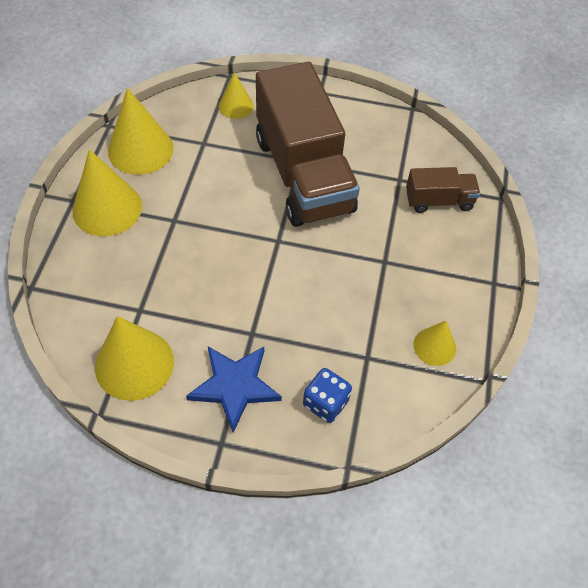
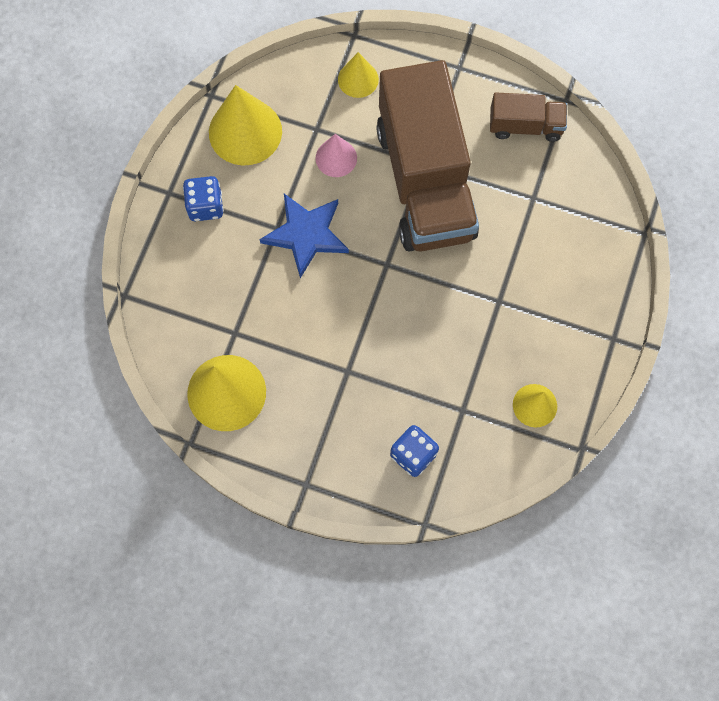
camera: 10 degrees right, 15 degrees up
yellow cone [72,149,142,236] -> blue dice [183,176,224,221]
blue star [186,346,282,433] -> blue star moved to [259,194,349,278]
brown truck [406,167,480,213] -> brown truck moved to [490,92,567,142]
none -> pink cone [316,134,357,177]

